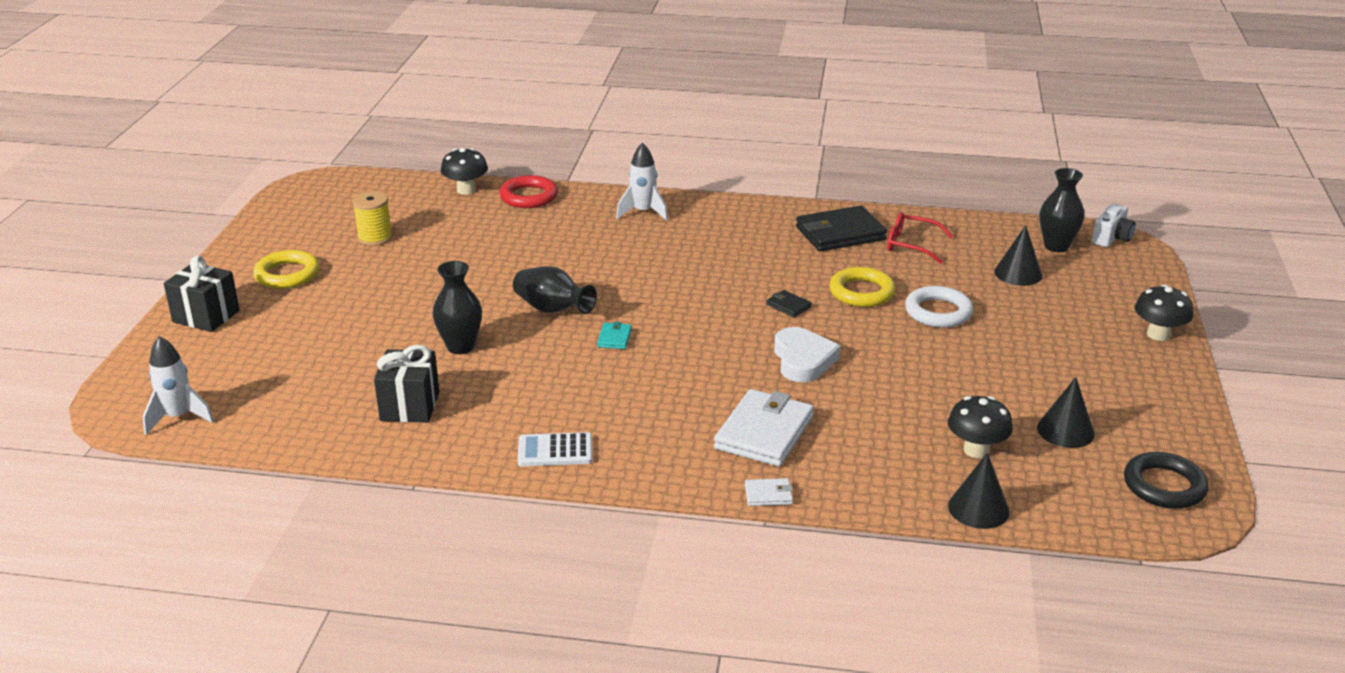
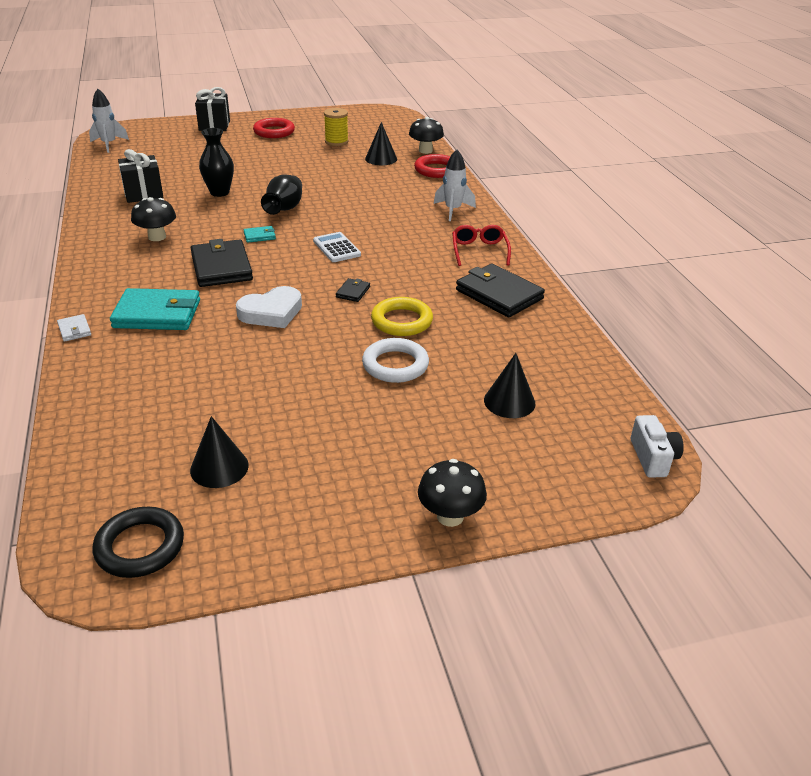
camera: 65 degrees right, 5 degrees up
yellow ring [253,250,320,289] -> red ring [253,118,295,138]
white calculator [518,432,592,466] -> white calculator moved to [313,232,361,262]
white wallet [714,389,814,467] -> turquoise wallet [110,288,200,330]
red glasses [887,212,954,264] -> red glasses moved to [452,225,511,266]
black mushroom [948,396,1013,458] -> black mushroom moved to [131,197,176,241]
black cone [948,453,1010,529] -> black cone moved to [365,122,397,165]
black vase [1040,168,1084,252] -> none
white camera [1092,204,1135,247] -> white camera turned 105 degrees counterclockwise [631,415,684,478]
none -> black wallet [191,239,253,287]

